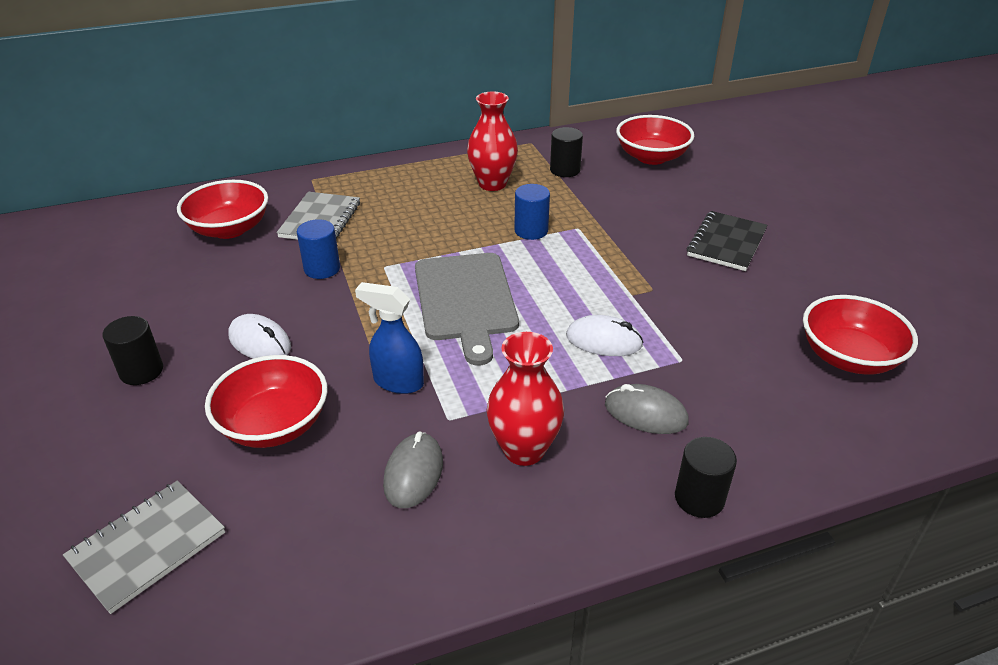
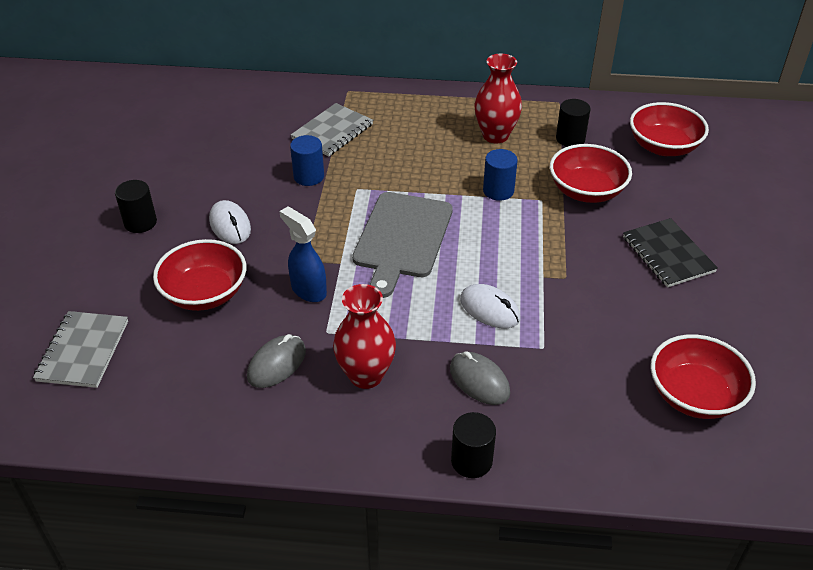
camera: 25 degrees right, 5 degrees up
grey notebook [63,481,225,614] -> grey notebook turned 60 degrees counterclockwise [33,311,128,388]
red bowl [177,180,268,239] -> red bowl moved to [550,144,632,203]
black notebook [686,211,768,271] -> black notebook turned 75 degrees counterclockwise [623,218,718,288]

